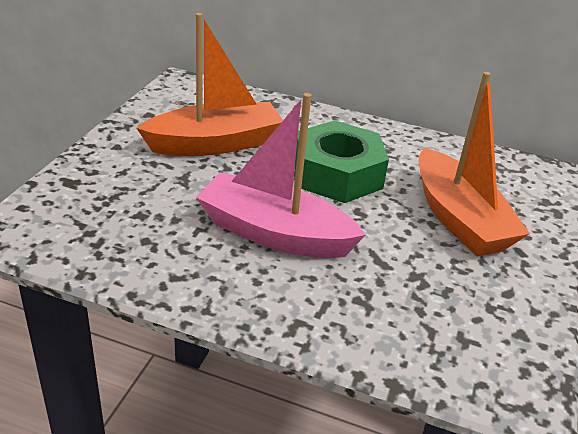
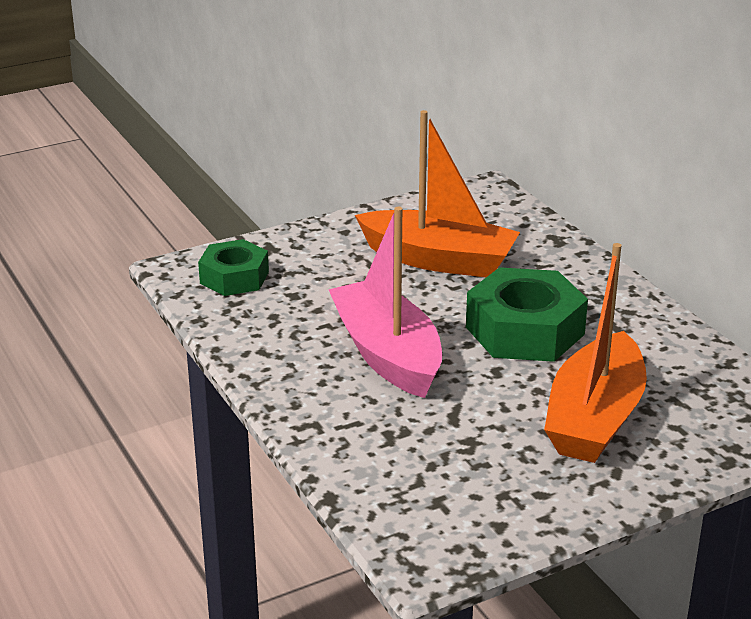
camera: 45 degrees right, 5 degrees down
none -> green nut [198,239,269,296]

